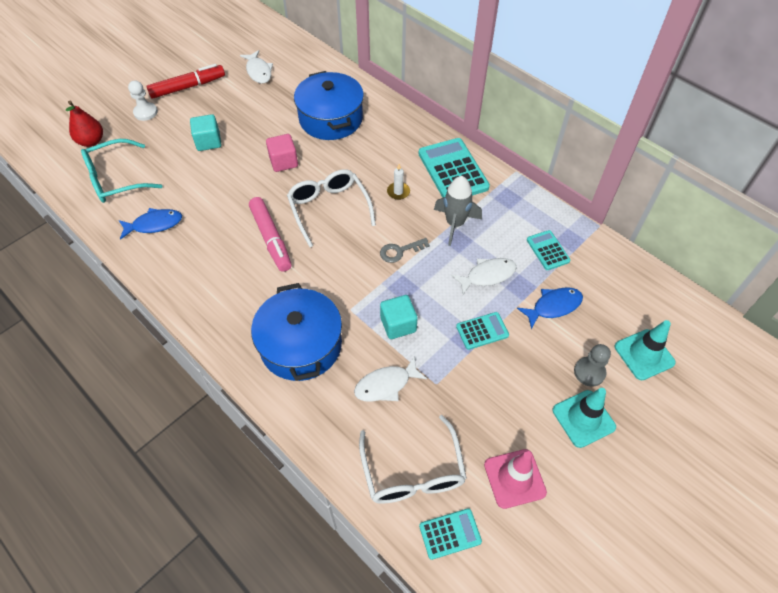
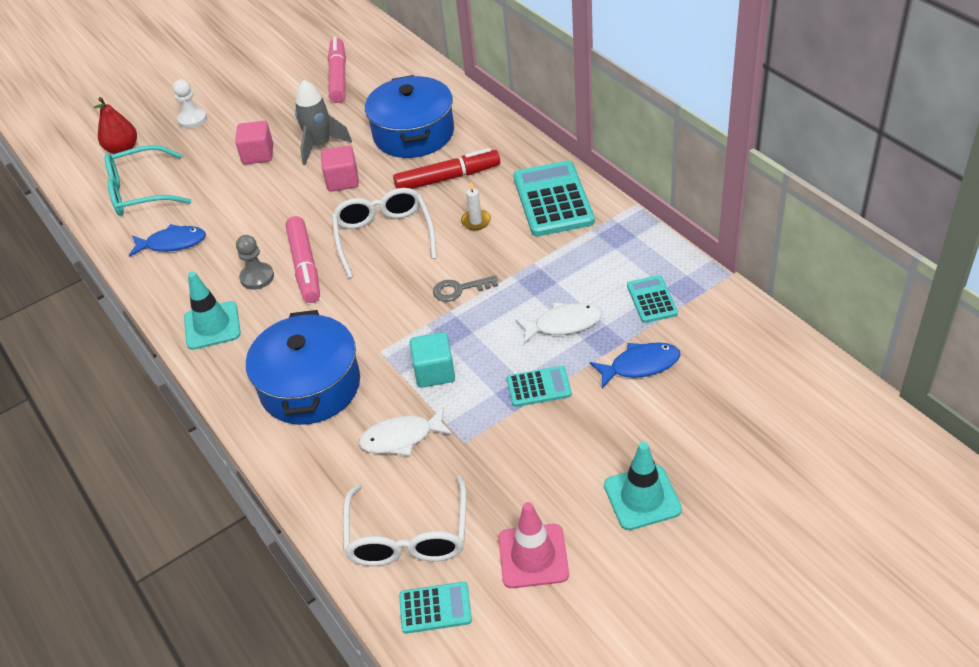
camera: 15 degrees right, 10 degrees down
red marker [146,64,225,99] -> red marker moved to [393,148,500,189]
turquoise cube [190,114,221,151] -> pink cube [235,121,273,164]
white fish [240,50,273,84] -> pink marker [328,37,346,103]
grey rocket [434,176,482,246] -> grey rocket moved to [295,80,352,165]
grey pawn [574,344,611,387] -> grey pawn moved to [236,235,274,290]
turquoise traffic cone [615,320,676,380] -> turquoise traffic cone moved to [184,272,241,350]

